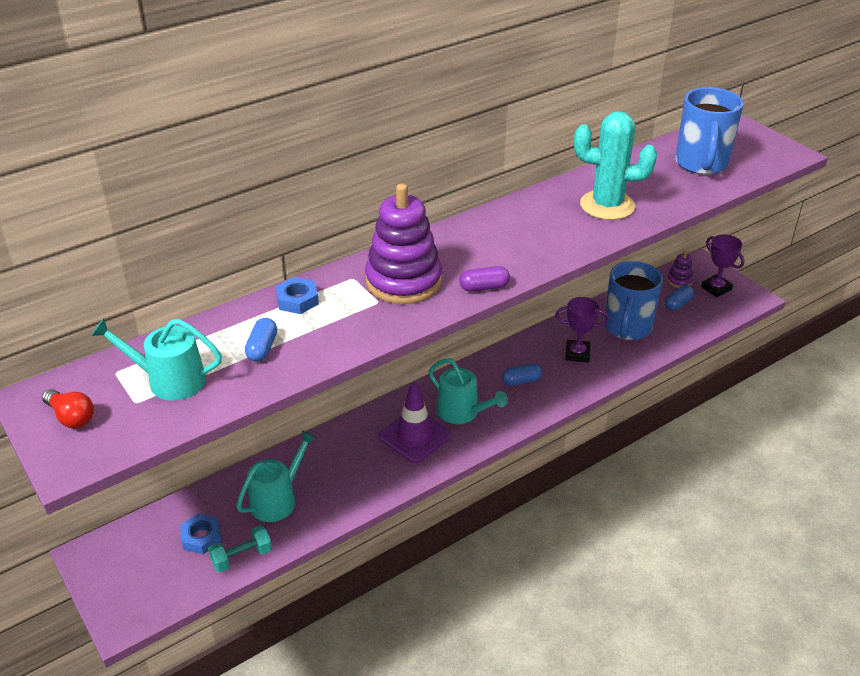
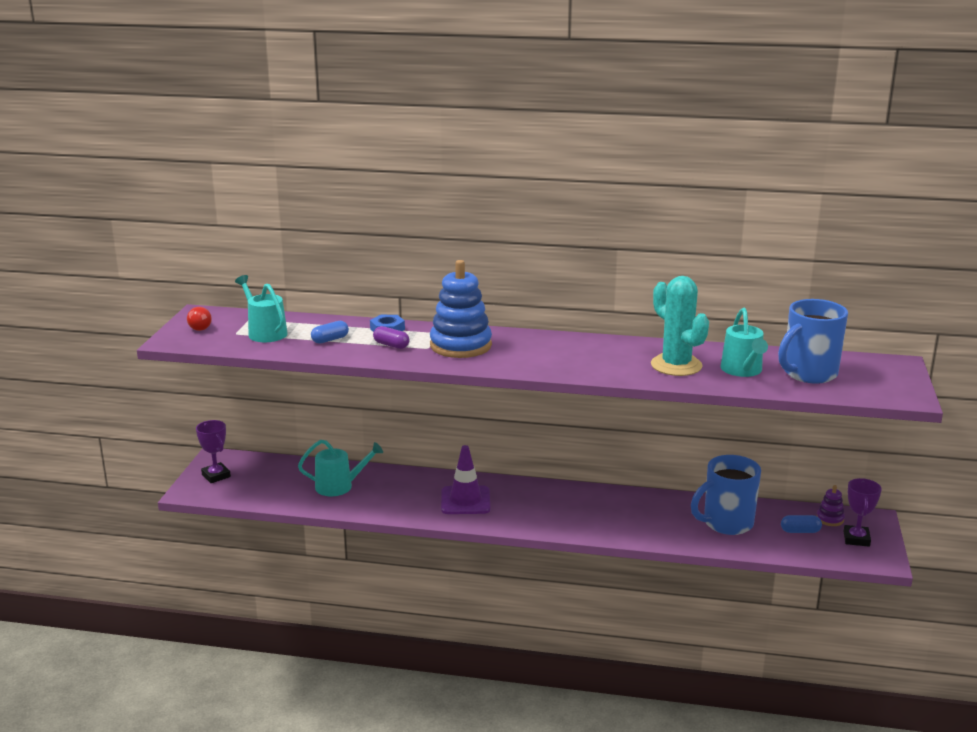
camera: 45 degrees right, 15 degrees down
blue nut [180,513,222,554] -> none
turquoise dumbbell [208,525,272,572] -> none
purple stacking toy [365,184,442,304] -> blue stacking toy [430,260,492,358]
turquoise watering can [429,358,508,424] -> turquoise watering can moved to [720,308,768,377]
purple capsule [459,266,510,292] -> purple capsule moved to [373,326,409,349]
blue capsule [502,363,542,386] -> none
purple trophy [555,297,609,362] -> purple trophy moved to [196,420,231,483]

